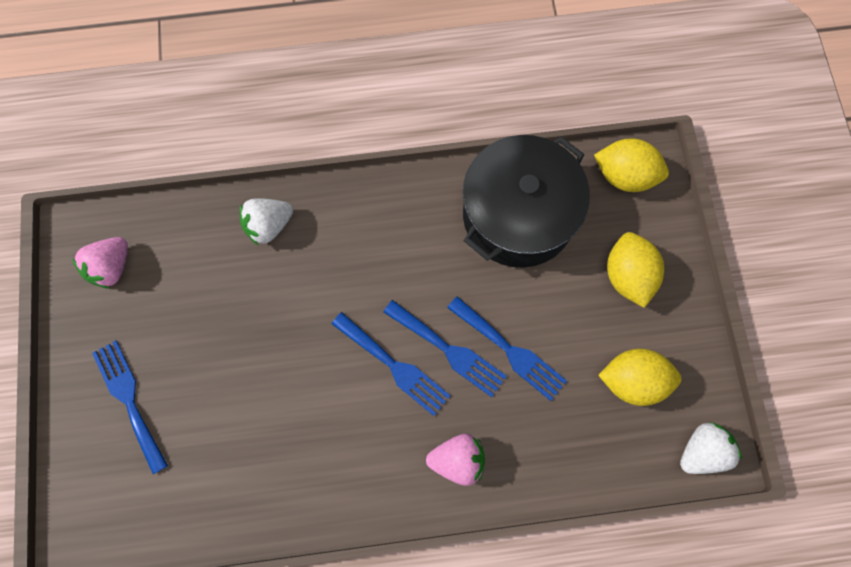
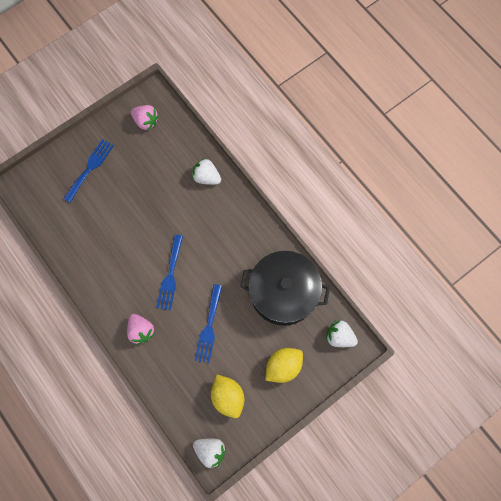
camera: 60 degrees right, 0 degrees up
pink strawberry [72,237,128,289] -> pink strawberry turned 150 degrees counterclockwise [131,105,159,131]
blue fork [383,300,507,397] -> none
yellow lemon [594,138,669,192] -> white strawberry [326,320,358,347]

